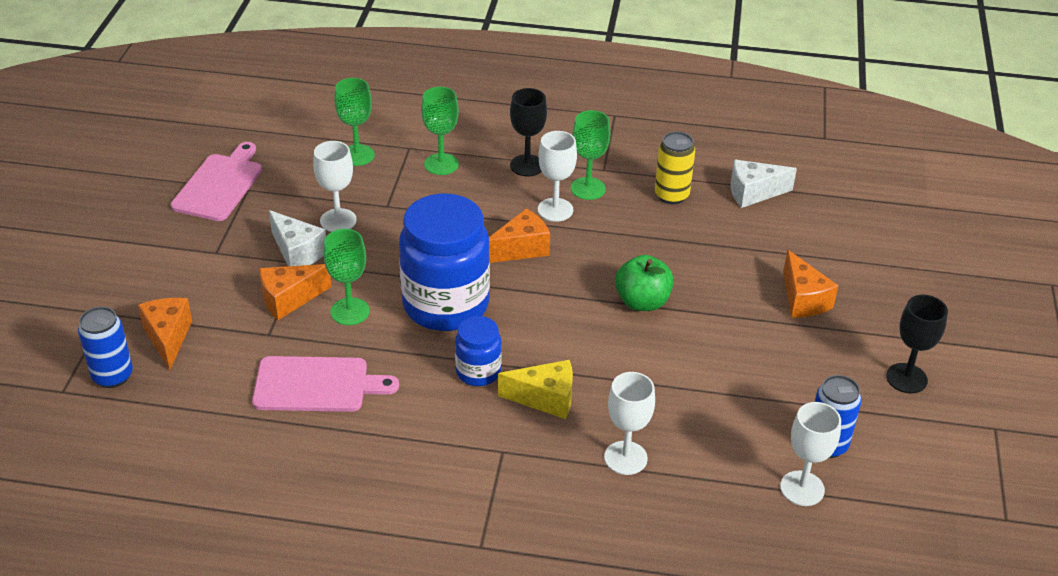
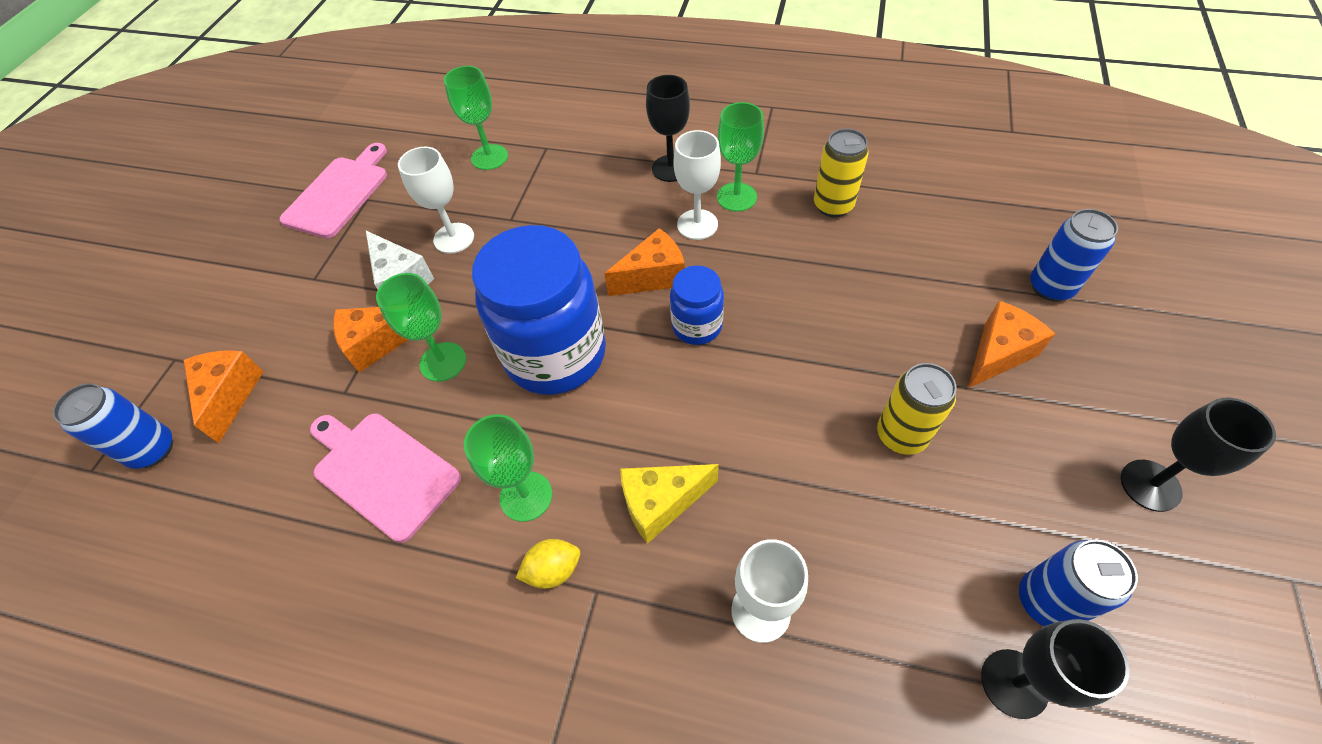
camera: 10 degrees right, 15 degrees up
pink cutting board [252,356,399,412] -> pink cutting board turned 150 degrees counterclockwise [310,413,461,543]
green goblet [421,87,459,175] -> green goblet moved to [464,414,552,522]
blue jar [455,316,502,386] -> blue jar moved to [670,266,724,345]
yellow cheese [498,360,573,419] -> yellow cheese turned 150 degrees clockwise [620,464,719,544]
green apple [615,255,674,311] -> none
white cheese [730,160,797,208] -> none
white goblet [780,402,841,506] -> black goblet [981,619,1129,719]
orange cheese [783,250,839,318] -> orange cheese turned 120 degrees counterclockwise [968,301,1055,388]
none -> yellow lemon [516,539,580,589]
none -> yellow can [877,363,957,455]
none -> blue can [1030,209,1118,301]

